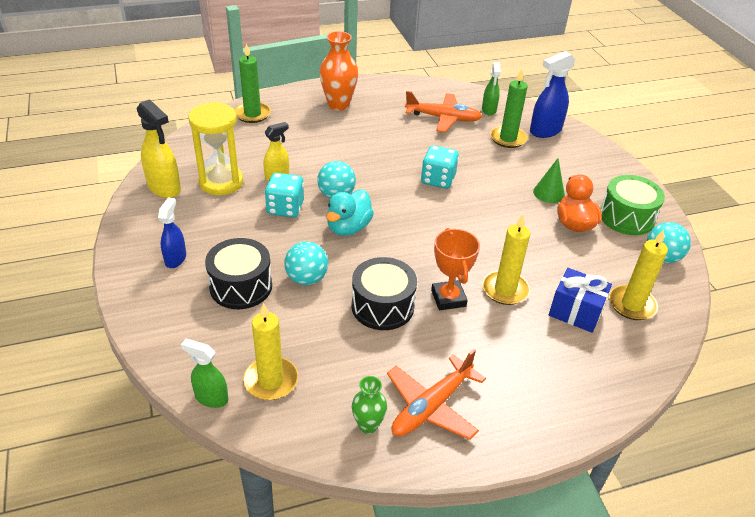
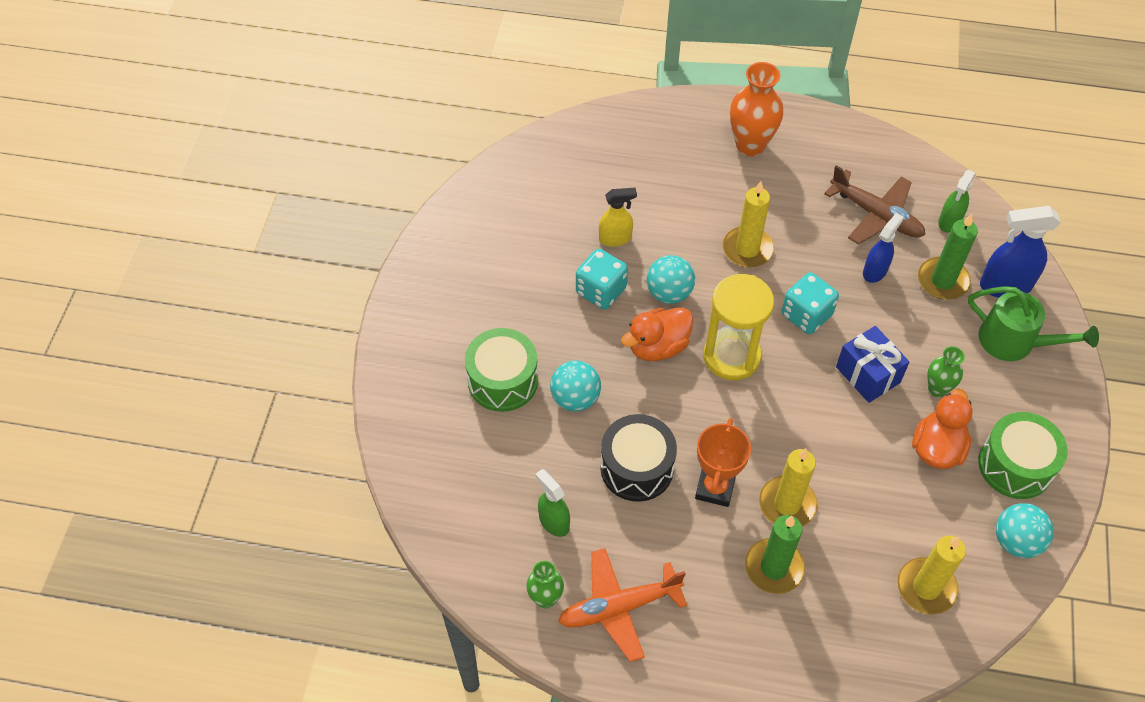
camera: 30 degrees right, 15 degrees up
yellow spray bottle [137,99,181,198] -> none
blue spray bottle [158,197,186,268] -> blue spray bottle moved to [863,213,903,283]
green spray bottle [181,339,228,408] -> green spray bottle moved to [535,469,570,537]
yellow hourglass [189,102,243,195] -> yellow hourglass moved to [703,274,774,380]
black drum [205,238,272,309] -> green drum [465,328,538,412]
green candle [235,44,271,123] -> green candle moved to [745,515,805,594]
yellow candle [243,303,298,400] -> yellow candle moved to [722,181,774,267]
turquoise duck [326,189,374,236] -> orange duck [621,307,693,361]
orange plane [405,91,482,132] -> brown plane [824,165,925,244]
green cone [533,158,565,203] -> green vase [927,346,965,397]
blue gift [549,268,612,333] -> blue gift moved to [836,326,909,403]
none -> green watering can [968,286,1099,361]

